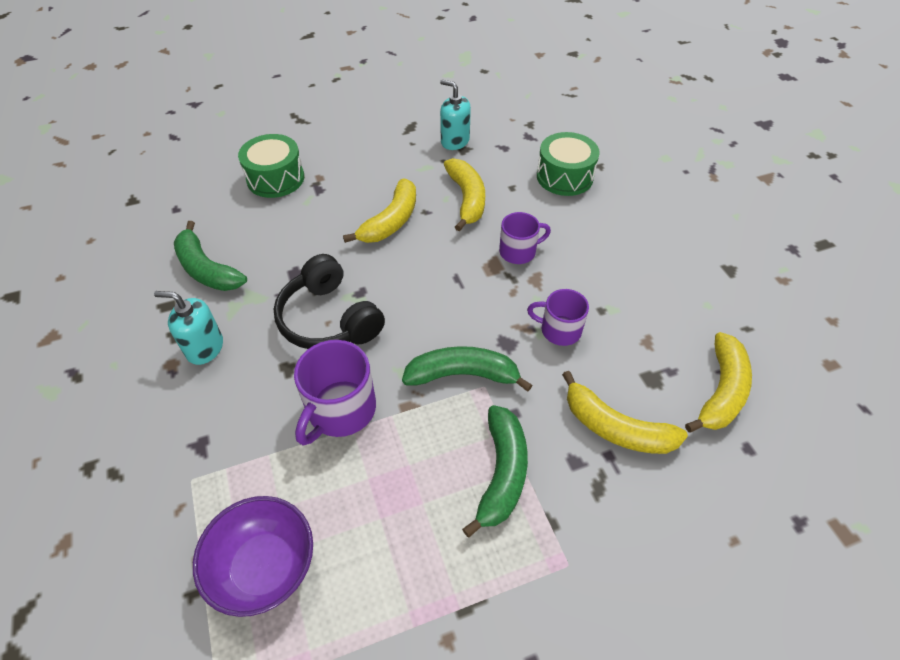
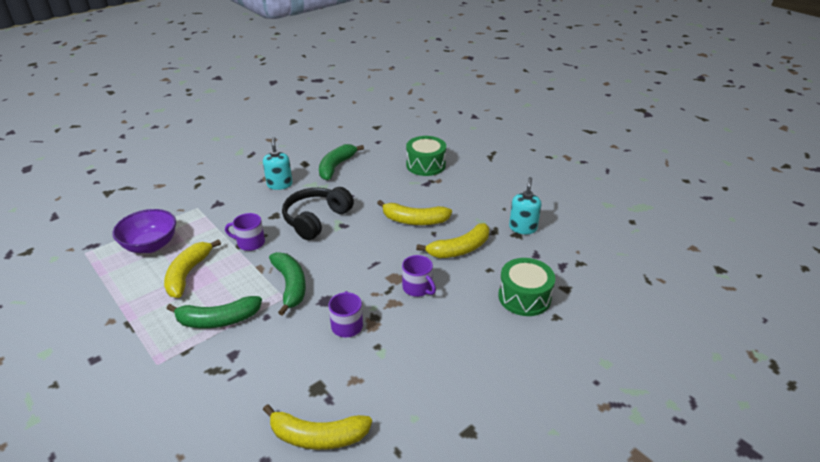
camera: 70 degrees right, 15 degrees down
purple mug [294,340,376,445] -> purple mug [225,213,265,251], size x0.64
yellow banana [562,371,688,454] -> yellow banana moved to [164,239,221,298]

